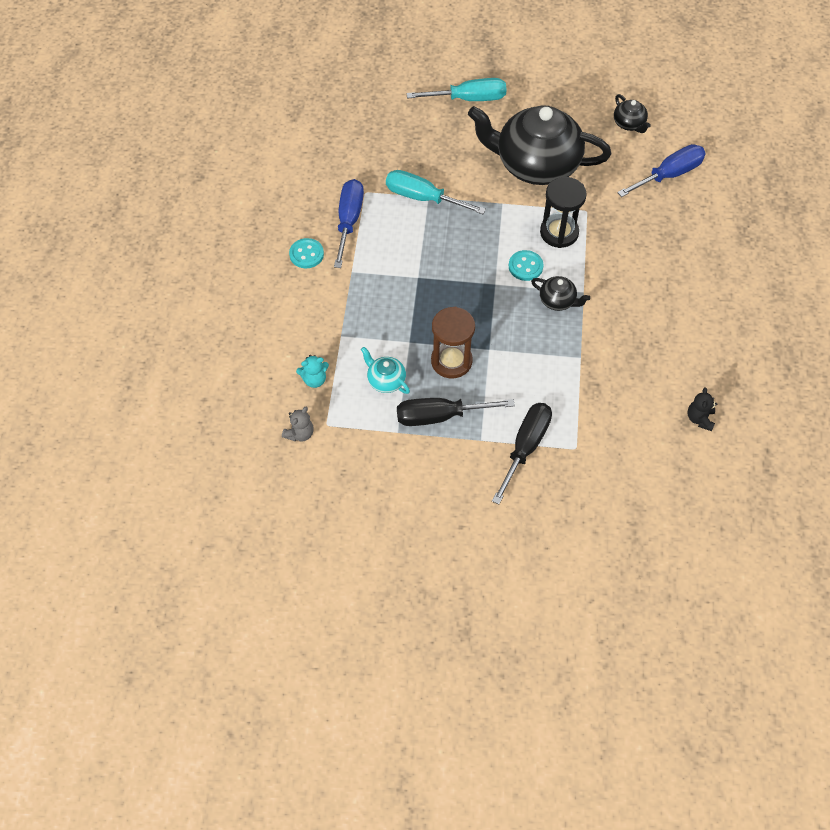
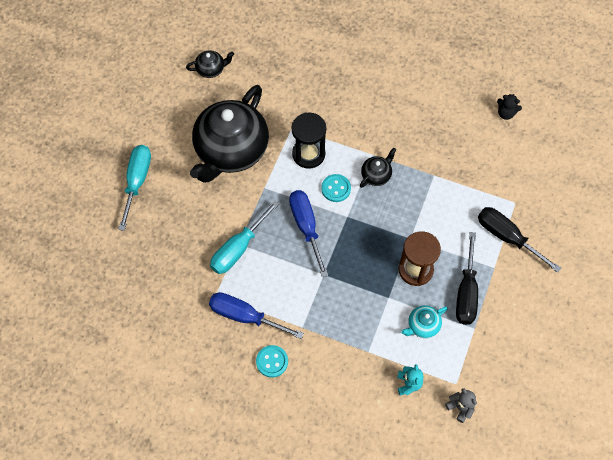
camera: 75 degrees left, 5 degrees up
blue screwdriver [617,144,706,197] -> blue screwdriver moved to [289,190,328,277]

